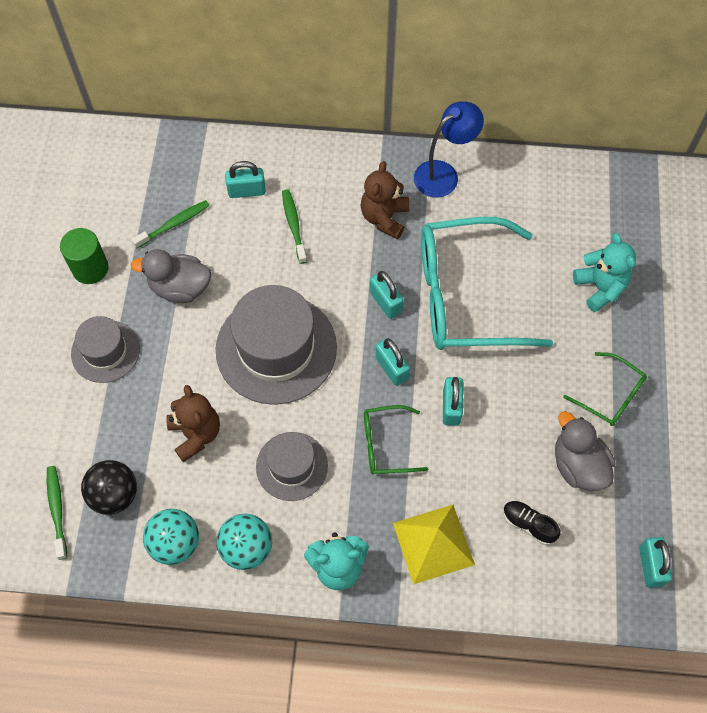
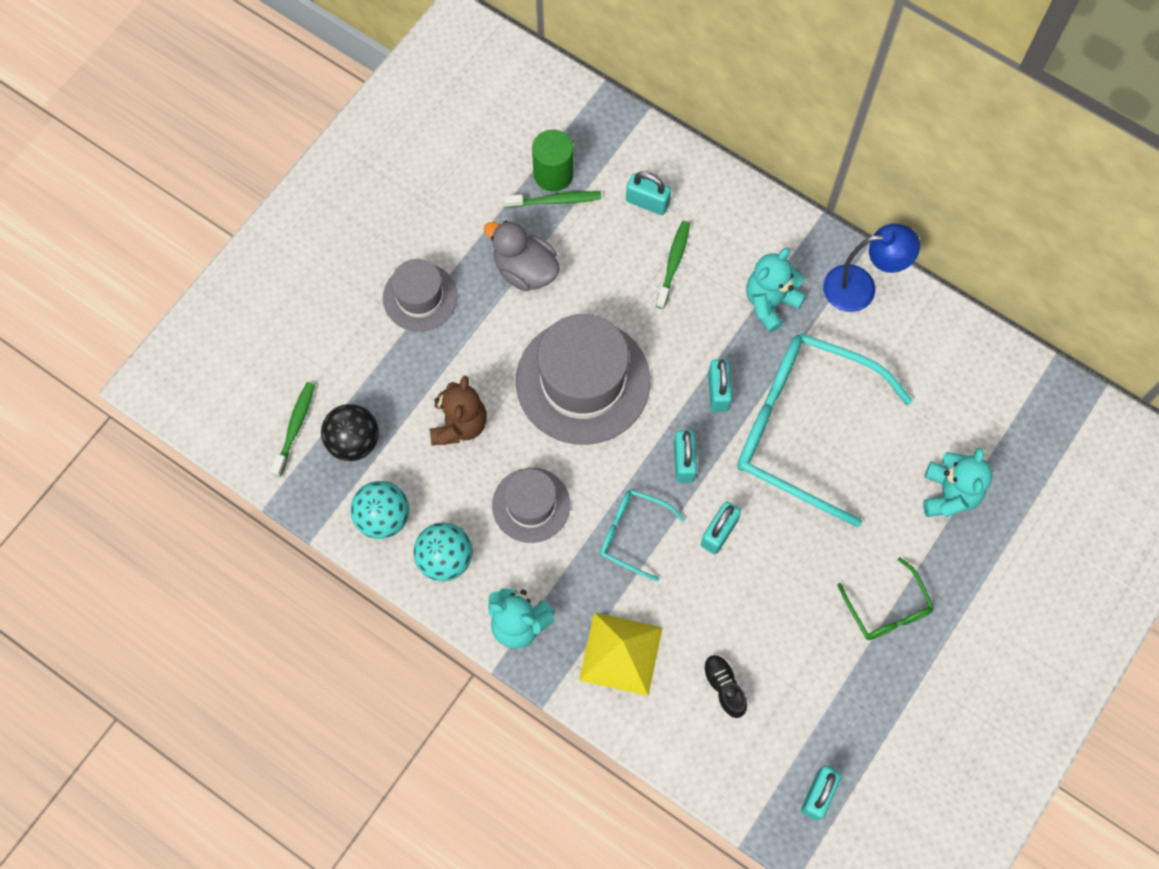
camera: 30 degrees right, 5 degrees up
green cylinder [60,228,109,284] -> green cylinder moved to [532,130,574,191]
brown teddy bear [360,161,409,239] -> turquoise teddy bear [746,248,806,333]
green glasses [364,405,429,474] -> turquoise glasses [600,489,685,582]
grey duck [555,411,615,491] -> none

